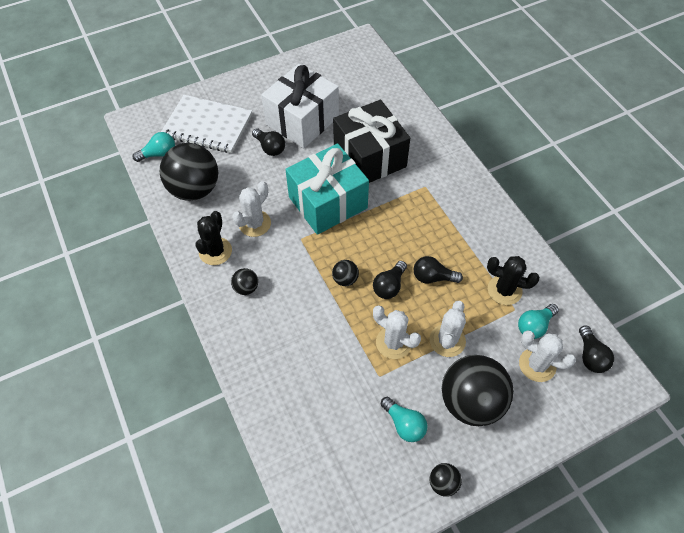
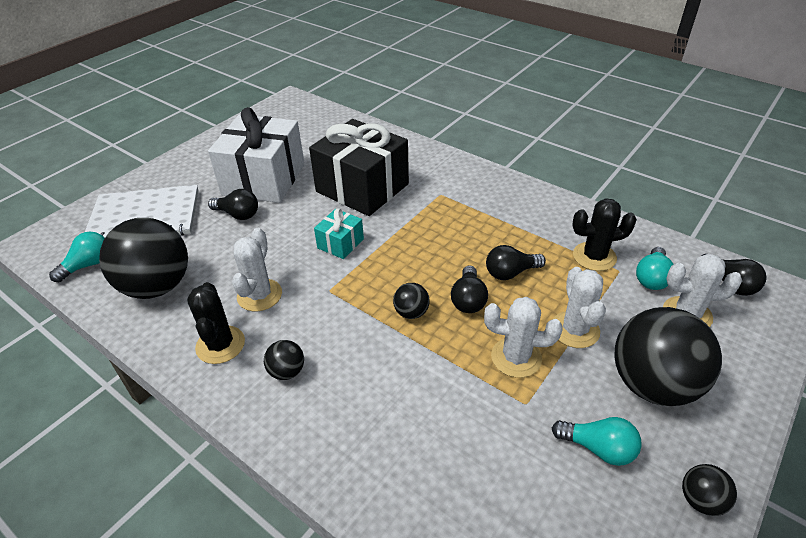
camera: 25 degrees left, 15 degrees down
turquoise gift [285,143,369,235] -> turquoise gift [314,208,364,259], size x0.46

